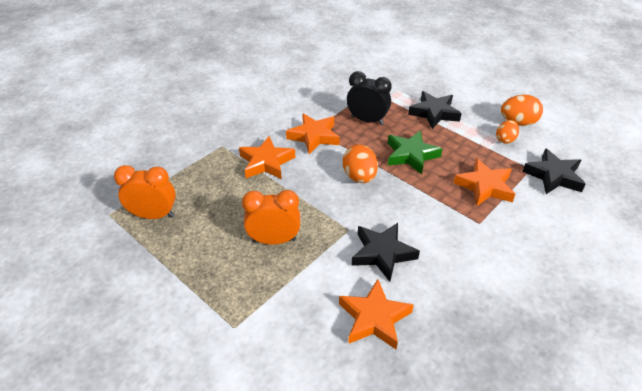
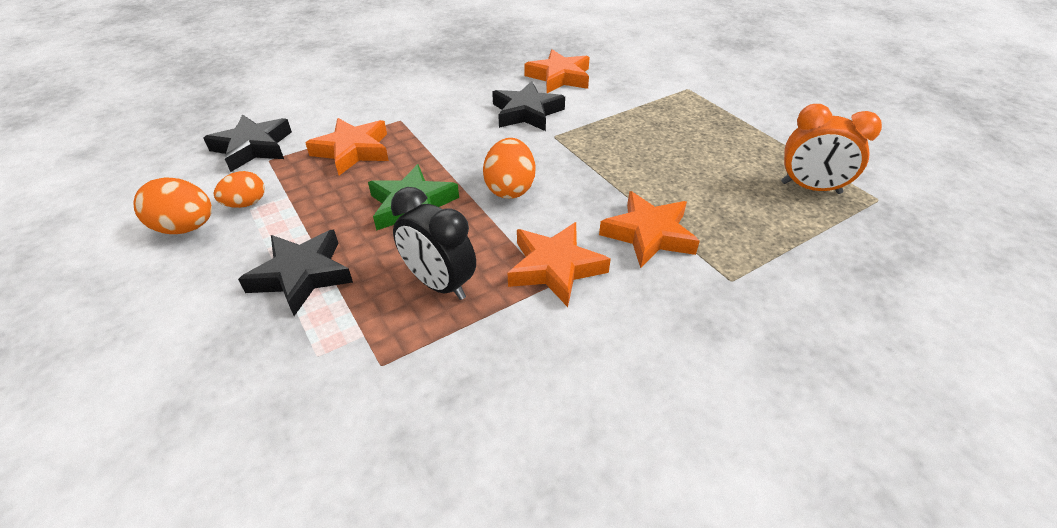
camera: 165 degrees left, 0 degrees up
orange clock [242,190,300,245] -> none

